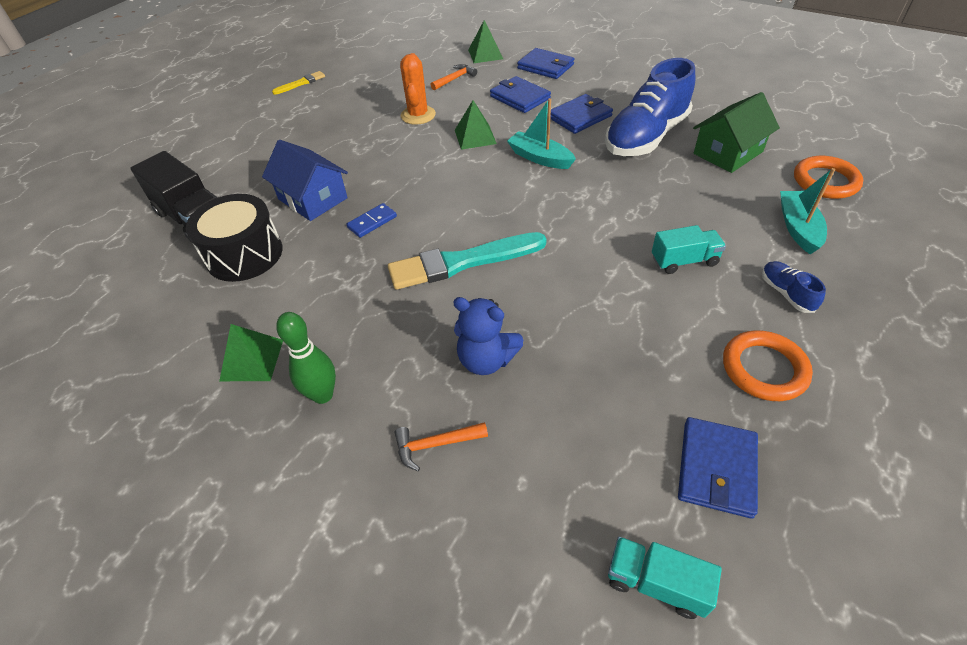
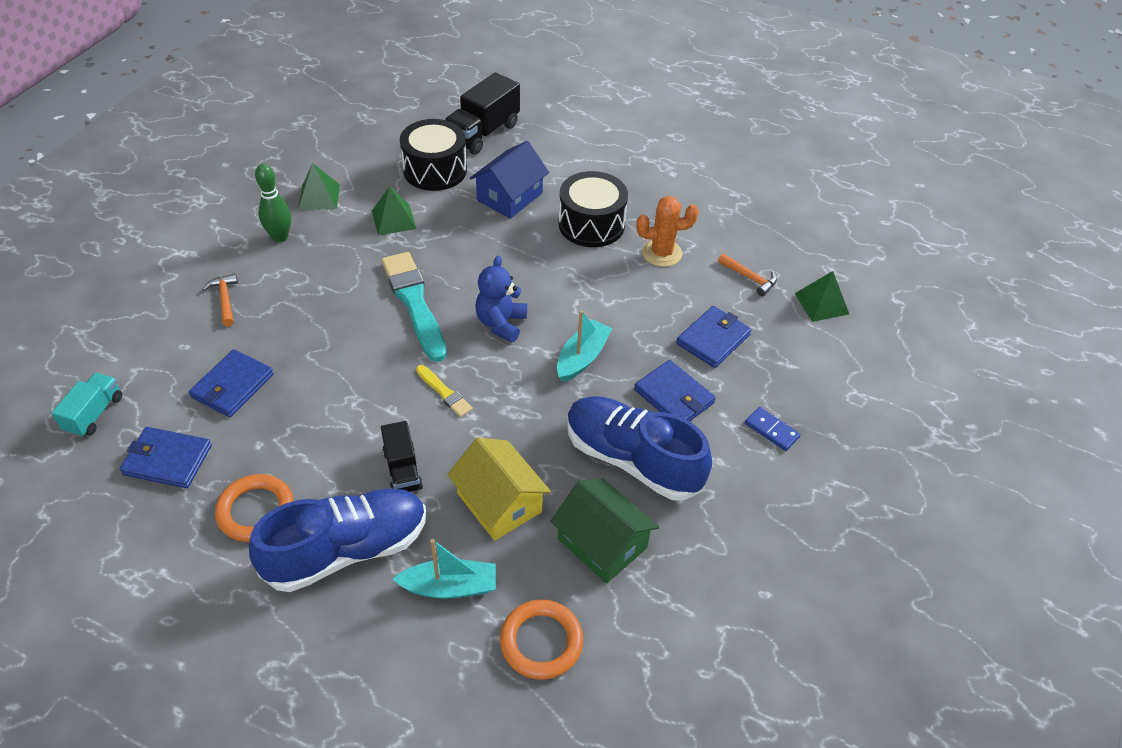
camera: 80 degrees right, 0 degrees up
yellow brush [272,71,325,95] -> yellow brush moved to [416,365,473,417]
blue domino [346,203,397,238] -> blue domino moved to [745,407,800,451]
blue teddy bear [453,297,523,375] -> blue teddy bear moved to [475,256,527,342]
green pyramid [455,100,497,150] -> green pyramid moved to [372,186,417,236]
blue wallet [517,48,574,79] -> blue wallet moved to [189,349,274,417]
turquoise truck [652,225,726,274] -> black truck [381,421,423,492]
blue shoe [762,261,826,313] -> blue shoe [249,489,426,592], size x2.37
none -> yellow house [447,438,551,541]
none -> black drum [559,171,628,247]

